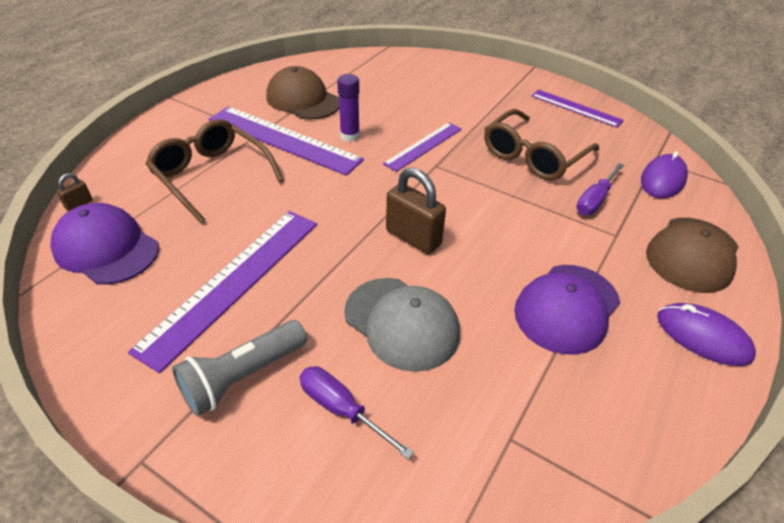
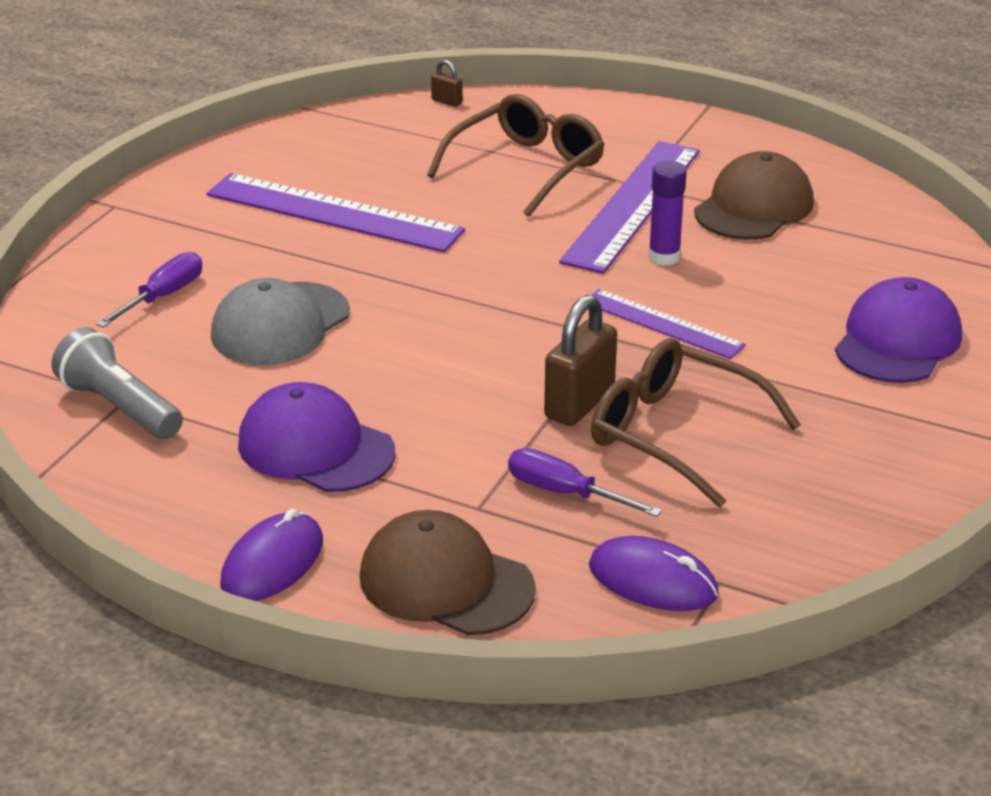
camera: 85 degrees right, 10 degrees down
purple cap [50,203,159,285] -> purple cap moved to [835,277,962,383]
grey flashlight [172,320,307,416] -> grey flashlight moved to [51,327,183,439]
brown padlock [386,168,446,254] -> brown padlock moved to [544,295,617,426]
purple ruler [531,90,624,128] -> none

